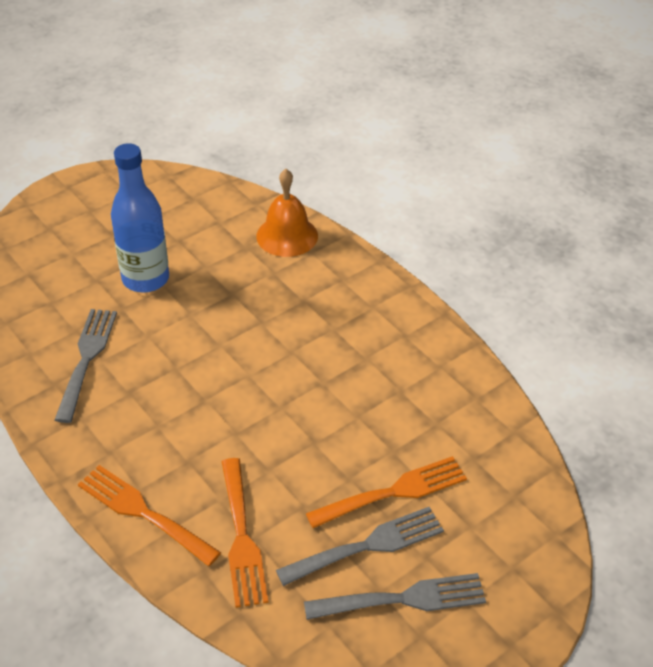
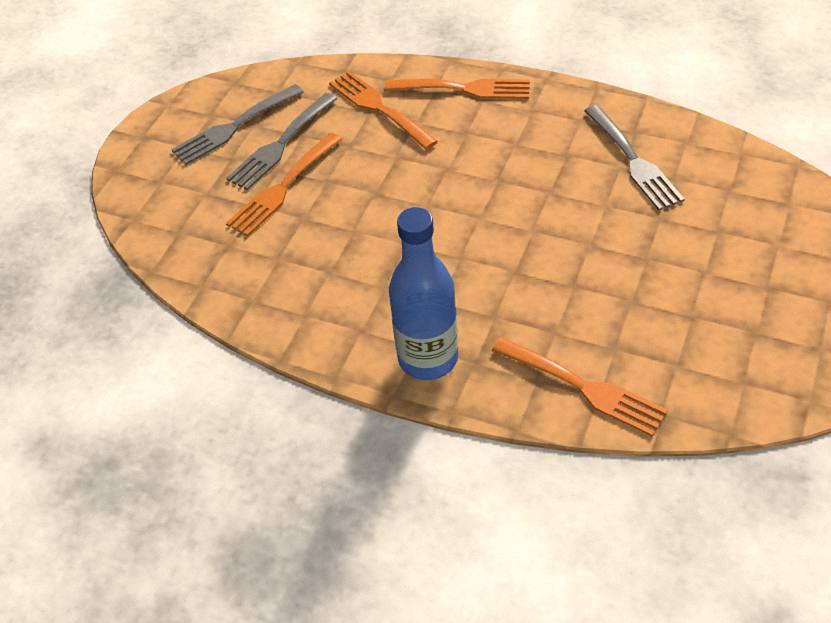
camera: 155 degrees right, 5 degrees up
blue bottle [111,143,169,293] -> blue bottle moved to [389,207,458,380]
orange bell [256,169,318,257] -> orange fork [492,337,668,437]

